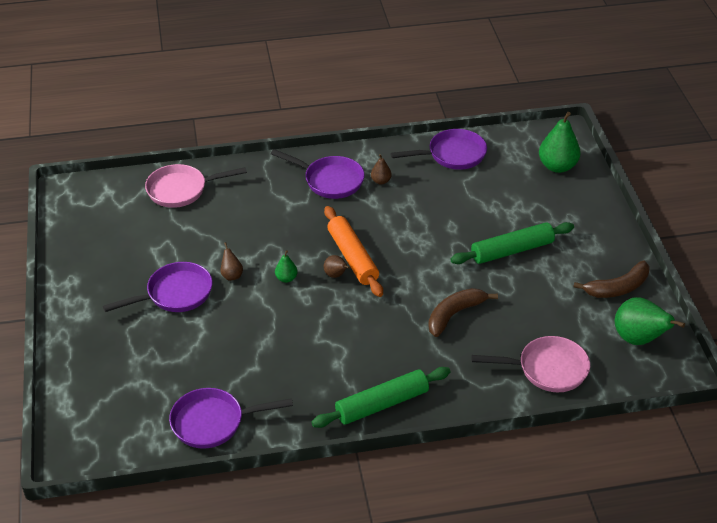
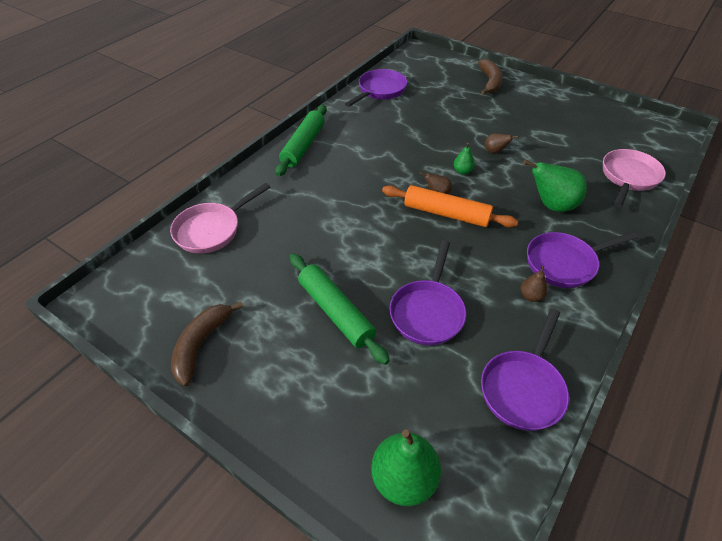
camera: 135 degrees right, 5 degrees up
purple pan [103,262,212,312] -> purple pan moved to [390,240,467,346]
brown banana [428,288,498,337] -> brown banana moved to [478,59,503,95]
green rolling pin [450,222,574,264] -> green rolling pin turned 60 degrees counterclockwise [290,253,390,365]
green pear [615,297,685,345] -> green pear moved to [523,160,587,212]

